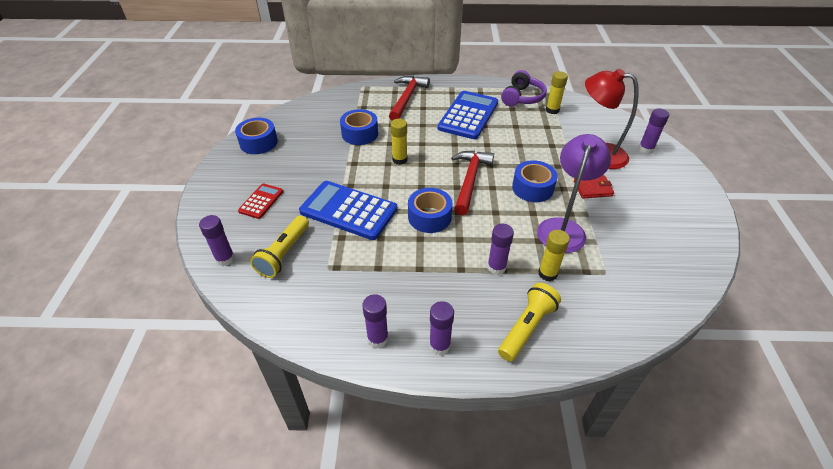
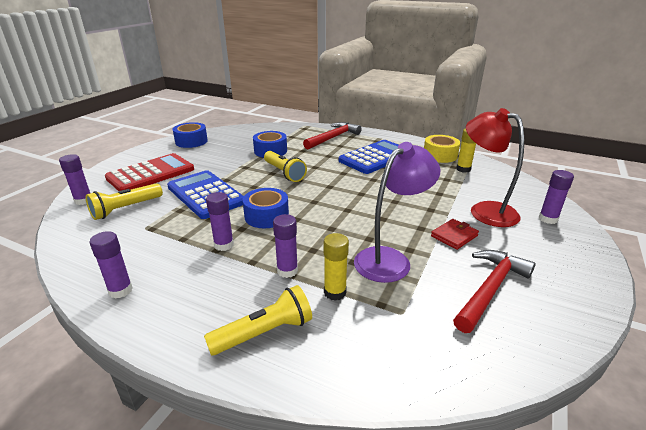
camera: 25 degrees right, 15 degrees down
red calculator [238,183,283,219] -> red calculator [105,153,194,191], size x1.94
yellow glue stick [390,119,407,165] -> yellow flashlight [264,151,307,182]
purple glue stick [429,301,454,355] -> purple glue stick moved to [206,192,234,251]
red hammer [451,151,494,215] -> red hammer moved to [453,250,535,333]
purple headphones [501,70,547,106] -> yellow tape [424,135,460,163]
blue tape [512,160,558,202] -> none
red wallet [574,175,614,198] -> red wallet turned 60 degrees counterclockwise [431,219,479,250]

